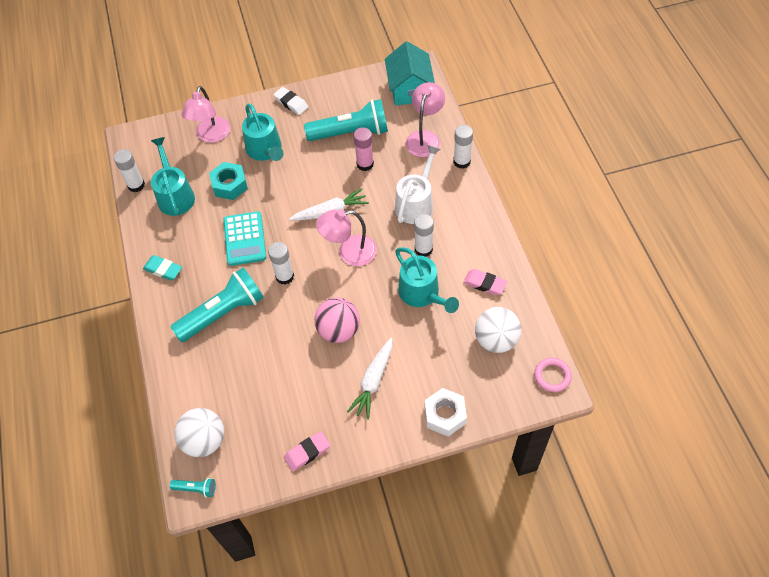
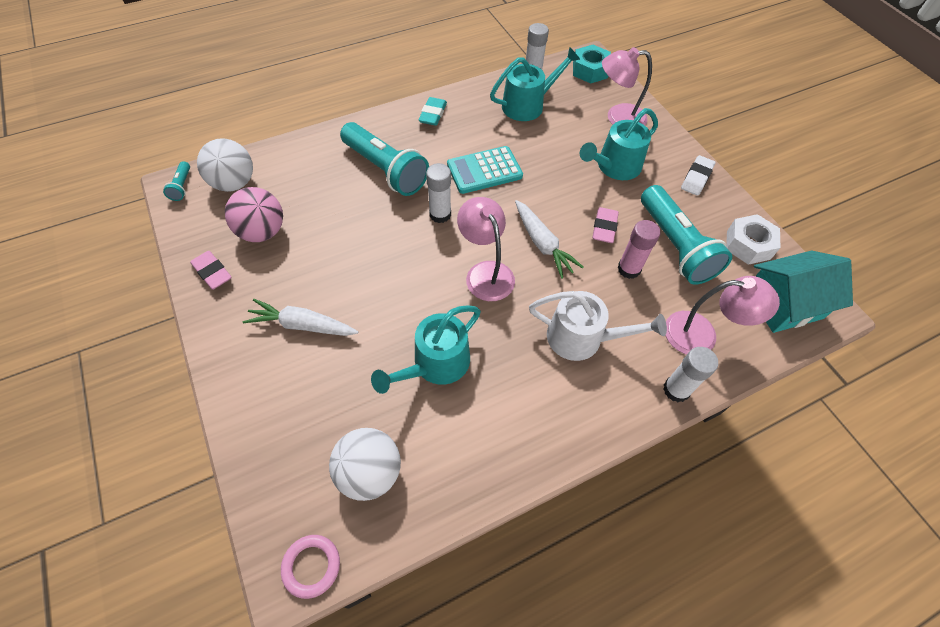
camera: 75 degrees right, 0 degrees up
turquoise nut [209,162,248,200] -> turquoise nut moved to [573,45,611,83]
pink ball [314,298,360,343] -> pink ball moved to [225,187,283,242]
white glue stick [414,214,434,257] -> none
white nut [425,388,467,437] -> white nut moved to [726,214,780,265]
pink eraser [463,269,507,295] -> pink eraser moved to [592,207,619,243]

